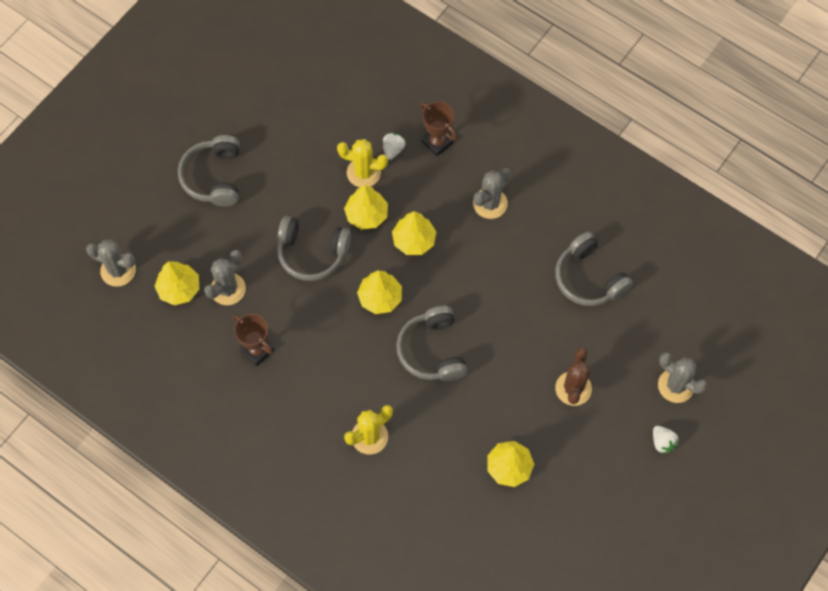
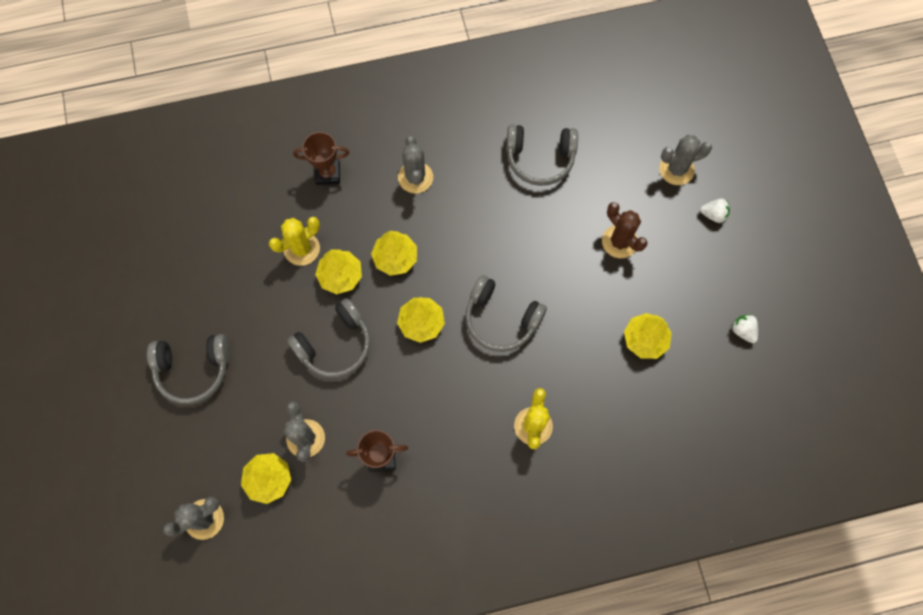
camera: 50 degrees left, 5 degrees up
grey headphones [178,135,240,207] -> grey headphones turned 45 degrees counterclockwise [147,334,230,404]
white strawberry [383,133,405,160] -> white strawberry moved to [731,314,758,343]

